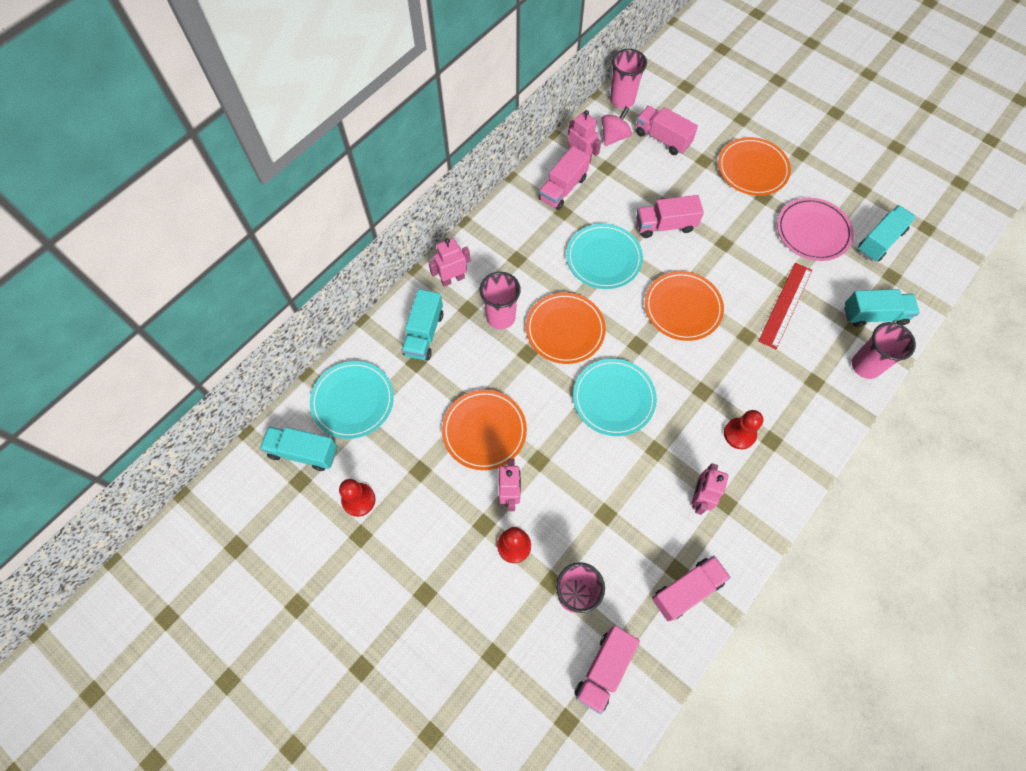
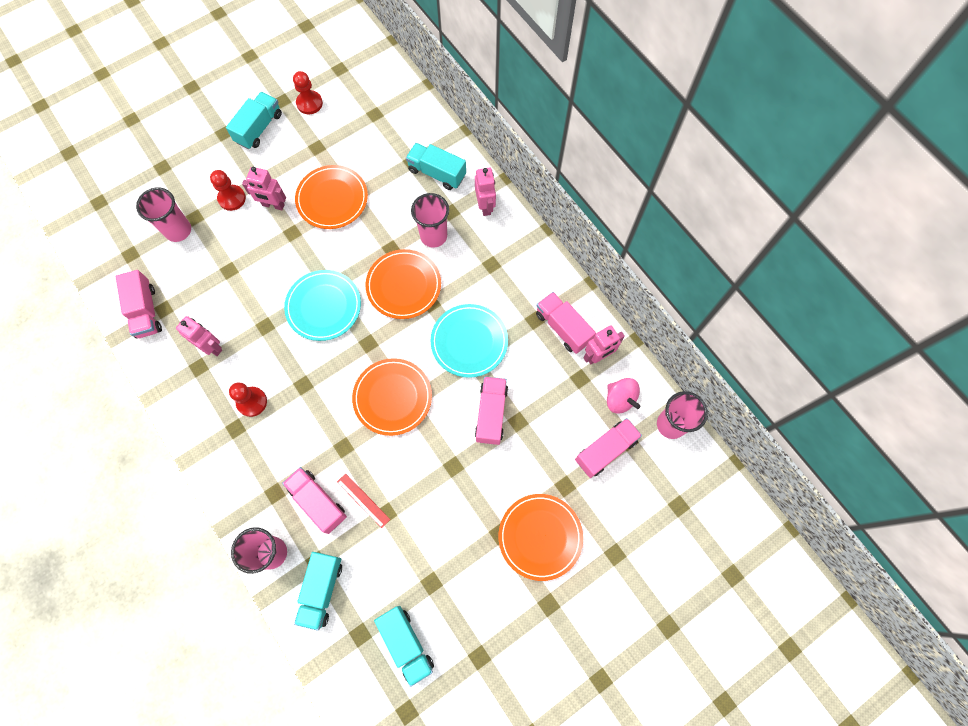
camera: 105 degrees right, 5 degrees up
turquoise truck [260,426,337,471] -> turquoise truck moved to [226,92,282,149]
turquoise plate [310,361,394,439] -> none
pink truck [575,626,640,714] -> pink truck moved to [282,467,347,534]
red ruler [759,263,812,349] -> red ruler [337,473,390,528], size x0.61
pink plate [777,198,853,261] -> none

